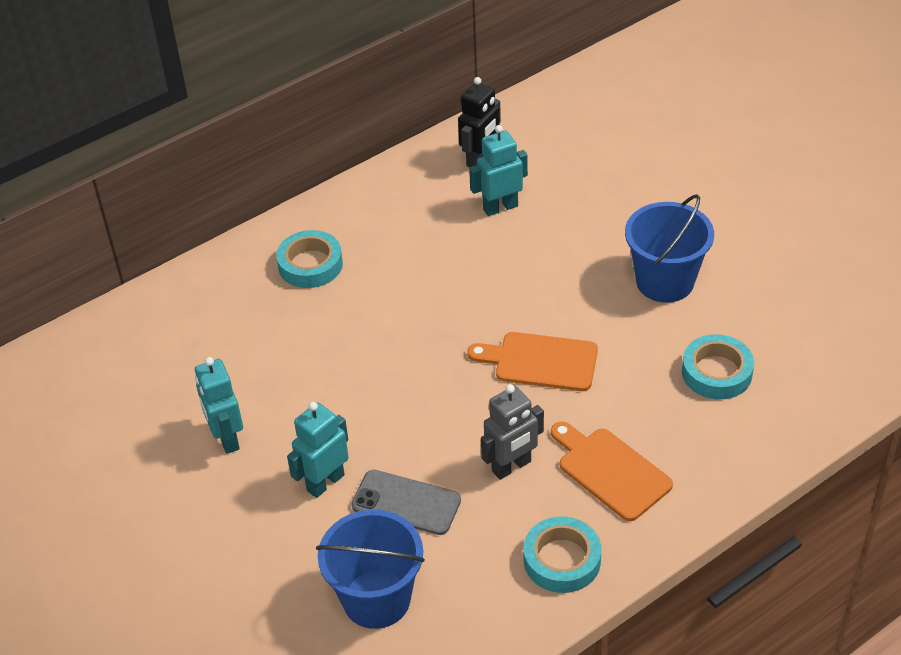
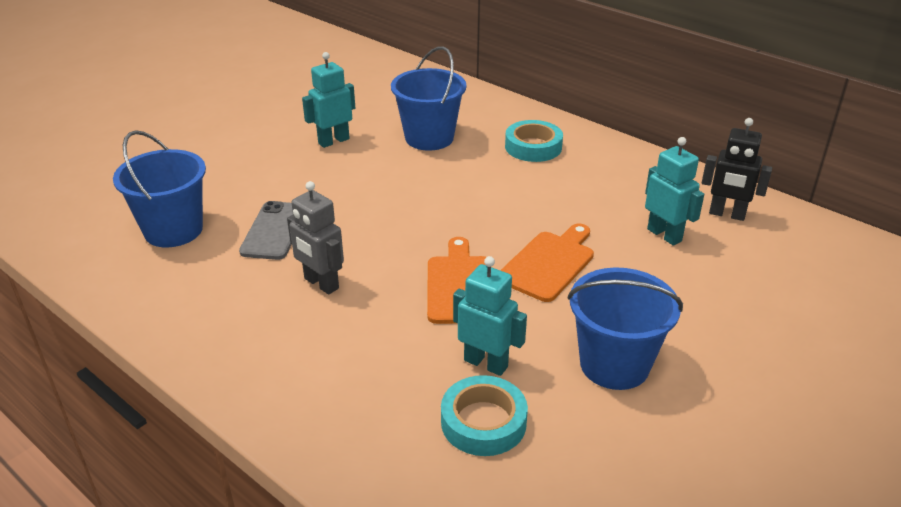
camera: 75 degrees right, 10 degrees down
turquoise robot [287,402,349,498] -> turquoise robot moved to [453,256,527,376]
turquoise tape [524,516,601,593] -> none
orange cutting board [551,422,673,521] -> orange cutting board moved to [500,224,594,302]
none -> blue bucket [391,46,466,151]

